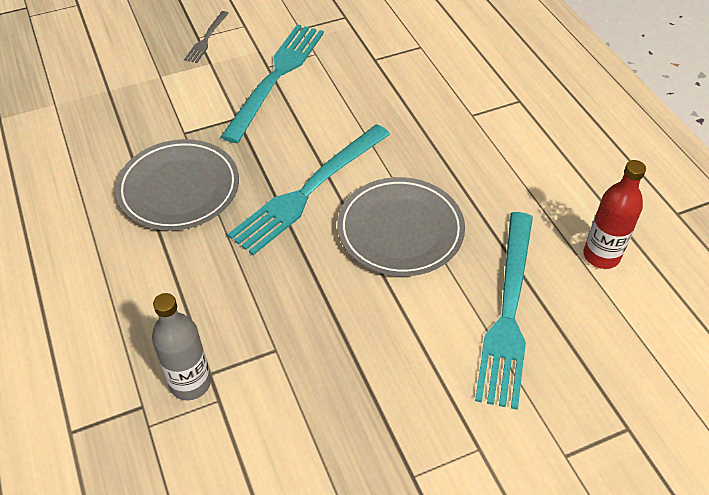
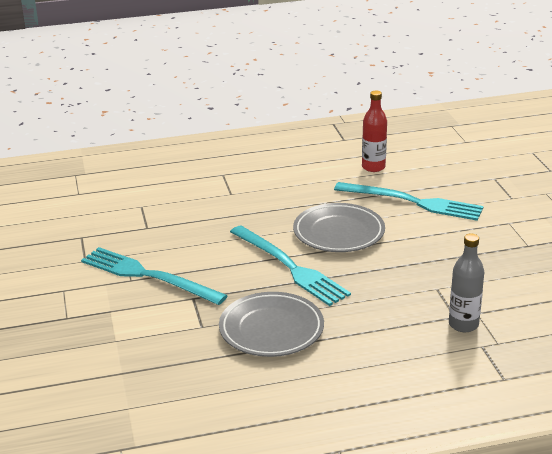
camera: 80 degrees left, 20 degrees down
grey fork [184,11,229,63] -> none

